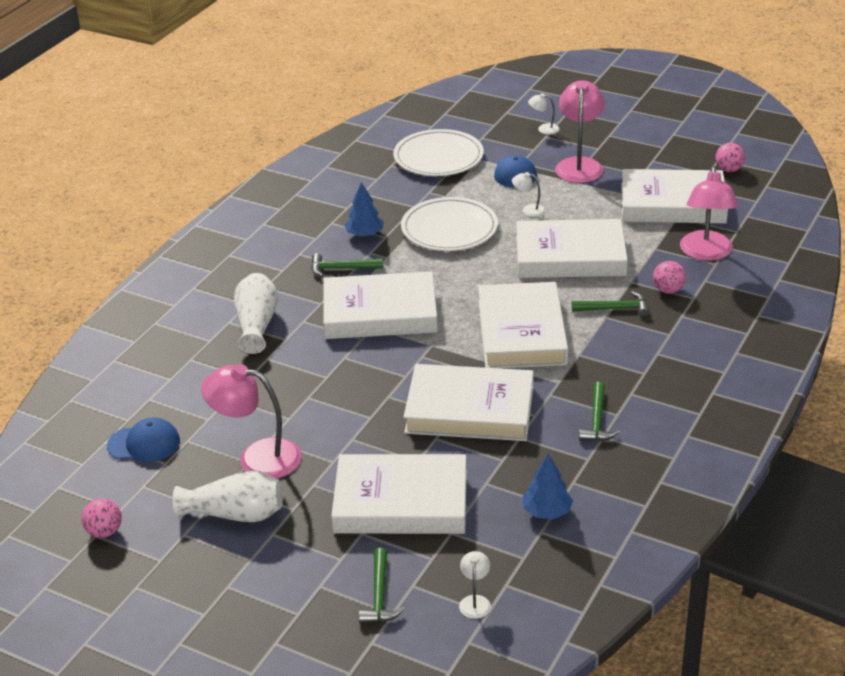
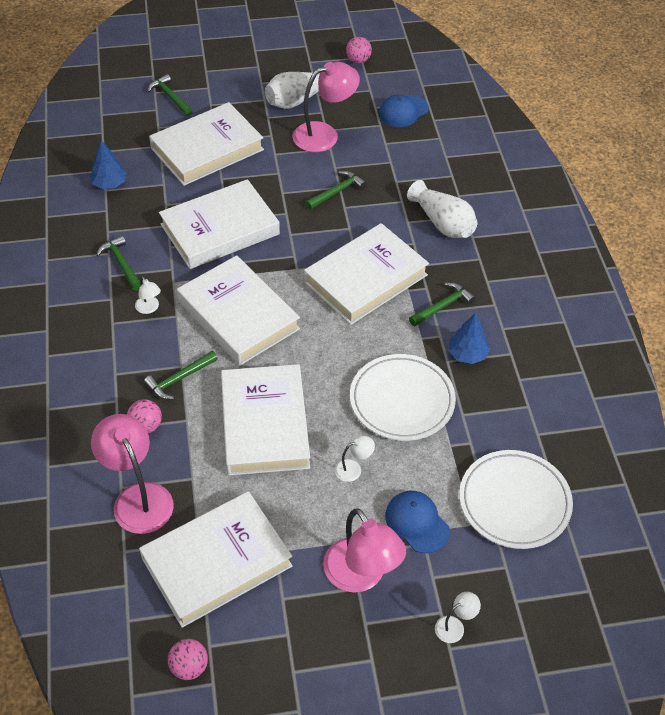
camera: 140 degrees right, 15 degrees up
white lamp [459,551,491,619] -> white lamp moved to [135,276,161,314]
white book [516,219,628,278] -> white book turned 60 degrees counterclockwise [221,364,310,476]
none -> green hammer [306,171,367,210]

